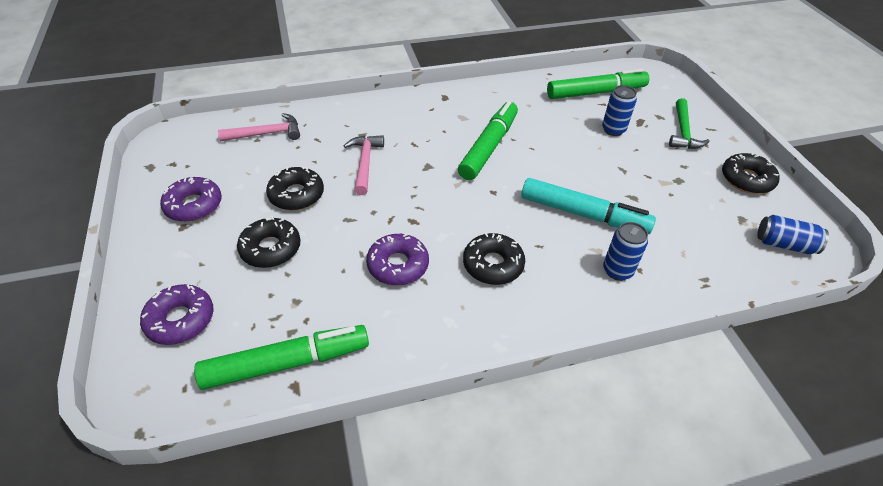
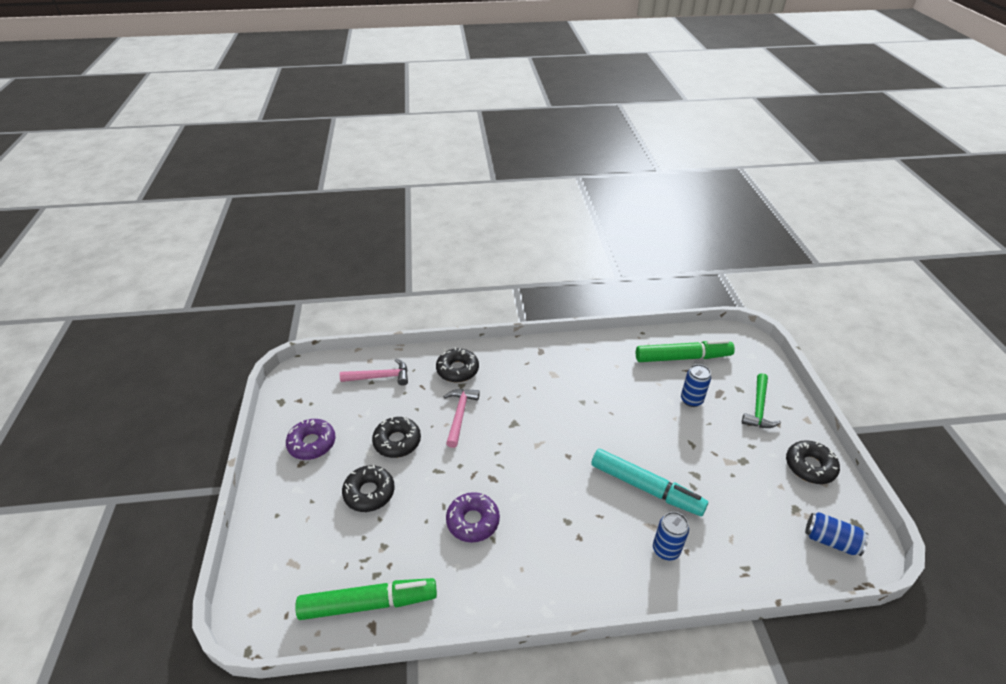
camera: 10 degrees right, 5 degrees down
purple donut [140,284,214,345] -> none
green marker [458,101,518,180] -> none
black donut [463,233,525,285] -> black donut moved to [436,347,479,383]

